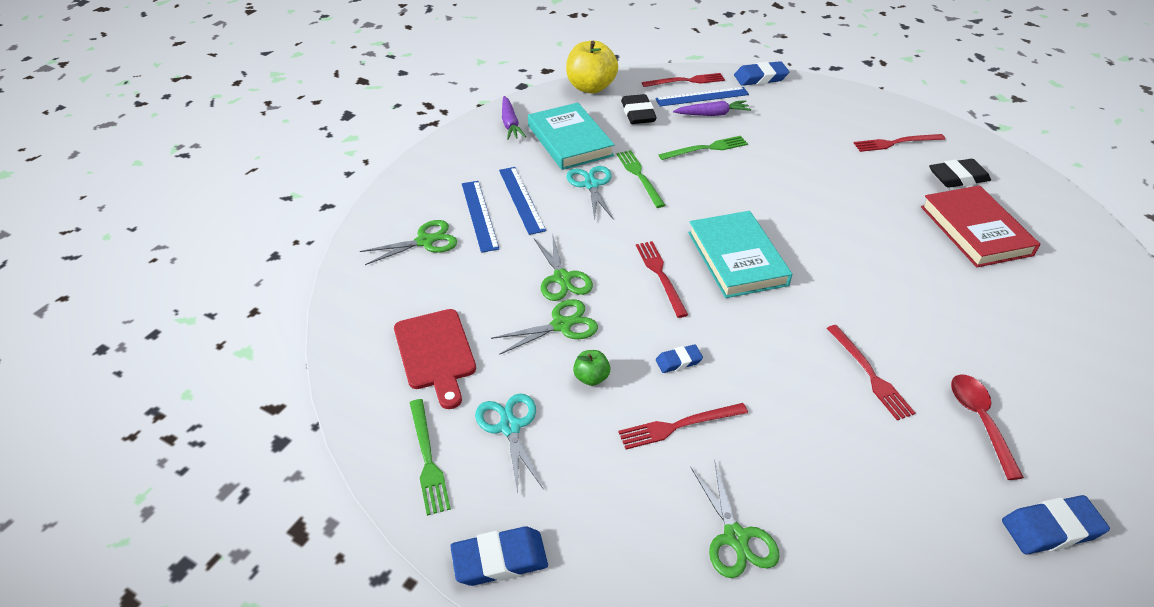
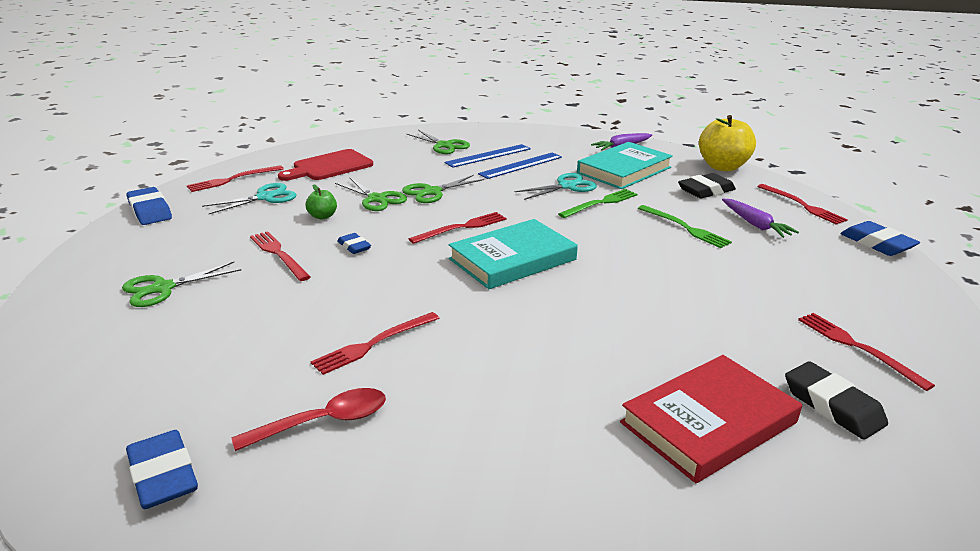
camera: 70 degrees right, 15 degrees down
green fork [410,399,451,516] -> red fork [187,165,284,192]
blue ruler [655,87,749,106] -> none

